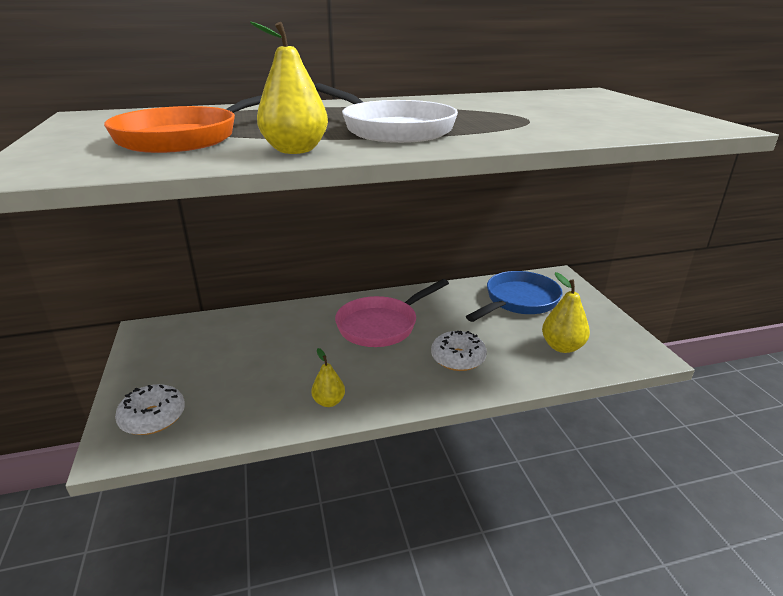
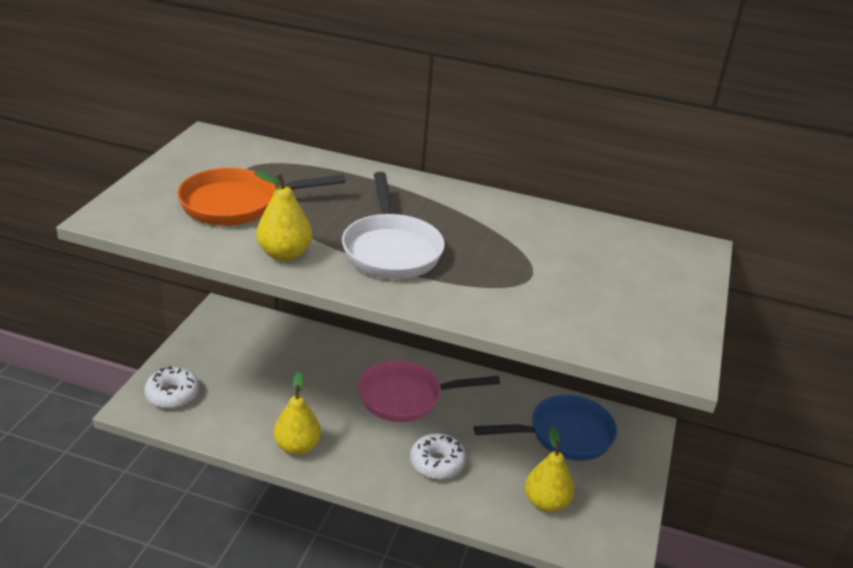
camera: 30 degrees right, 5 degrees up
yellow pear [311,348,345,407] -> yellow pear [273,372,321,455], size x1.55

